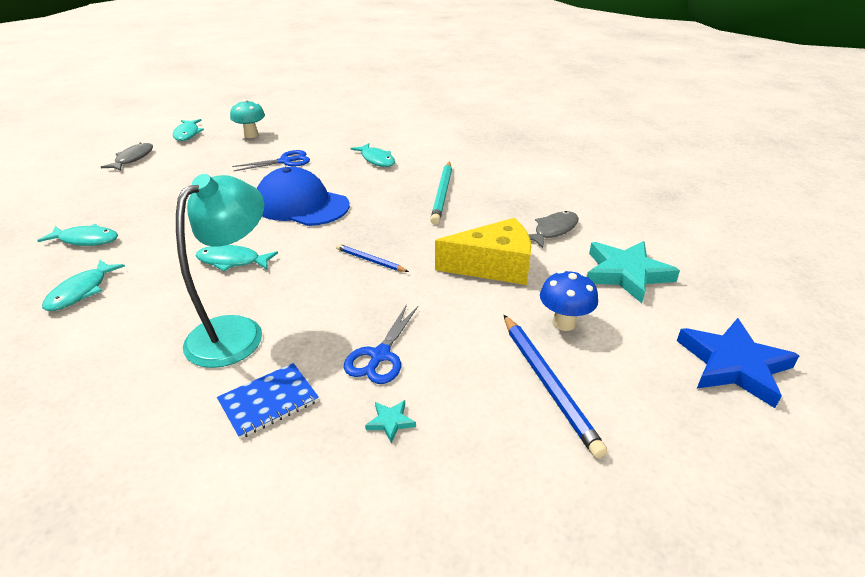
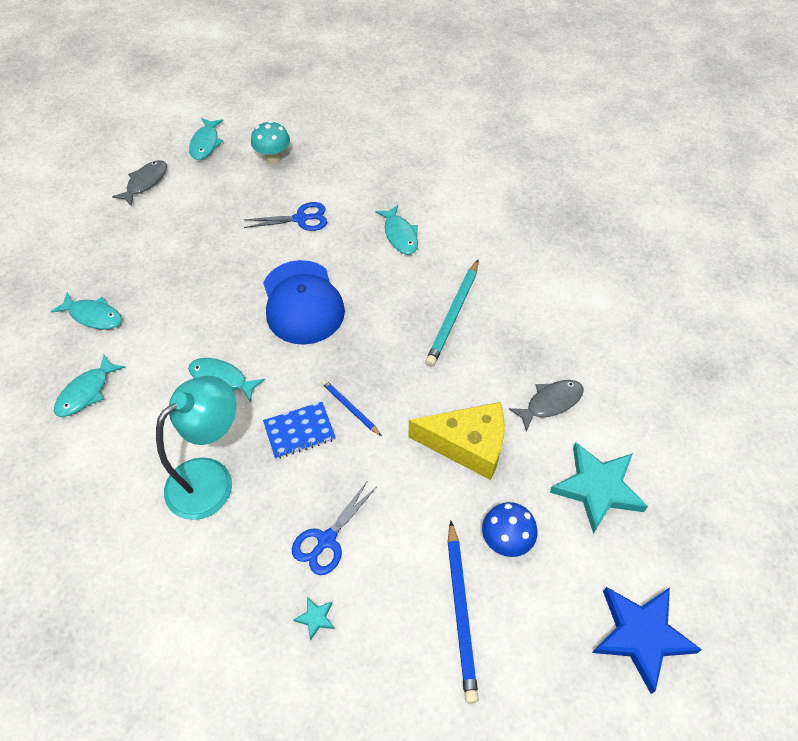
camera: 15 degrees right, 20 degrees up
blue notebook [217,363,319,439] -> blue notebook moved to [263,402,336,459]
blue cap [257,167,350,226] -> blue cap turned 150 degrees counterclockwise [263,260,345,345]

